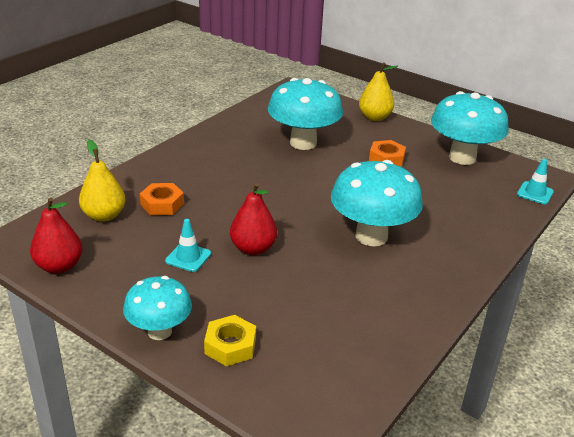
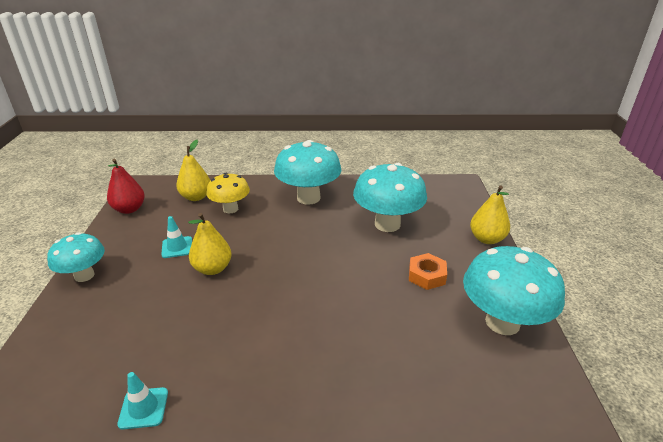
camera: 55 degrees right, 0 degrees up
orange nut [140,183,184,215] -> yellow mushroom [206,173,250,214]
yellow nut [204,315,256,366] -> none
red pear [230,183,277,255] -> yellow pear [188,213,232,275]
turquoise mushroom [331,160,423,246] -> turquoise mushroom moved to [274,140,341,205]
turquoise traffic cone [517,159,554,204] -> turquoise traffic cone moved to [117,372,168,429]

